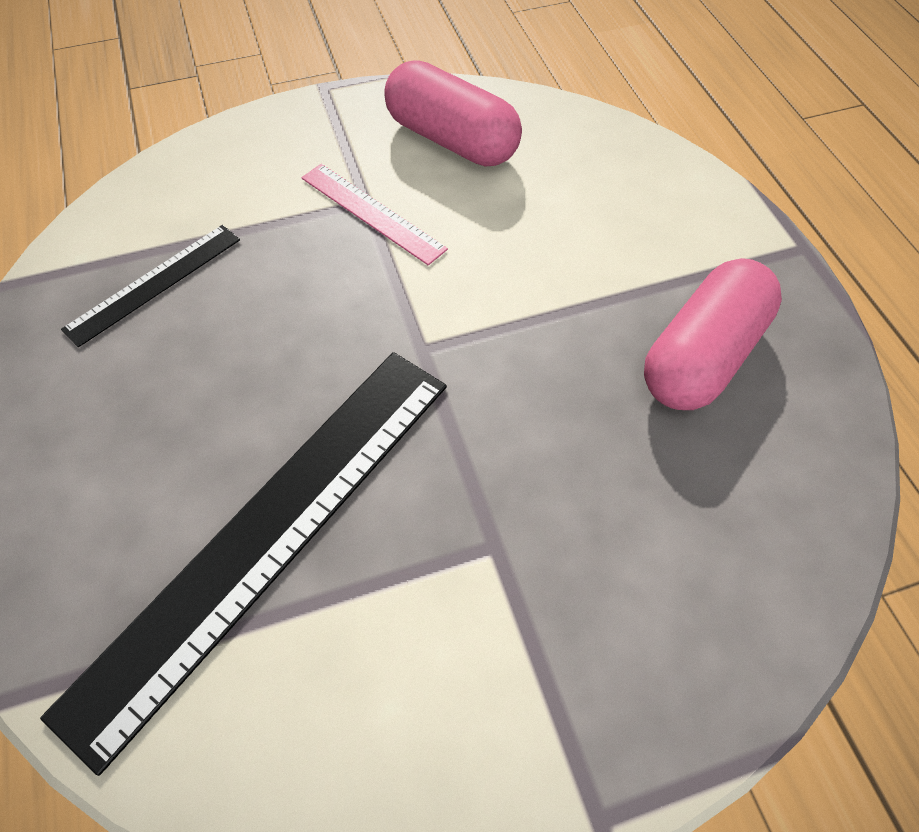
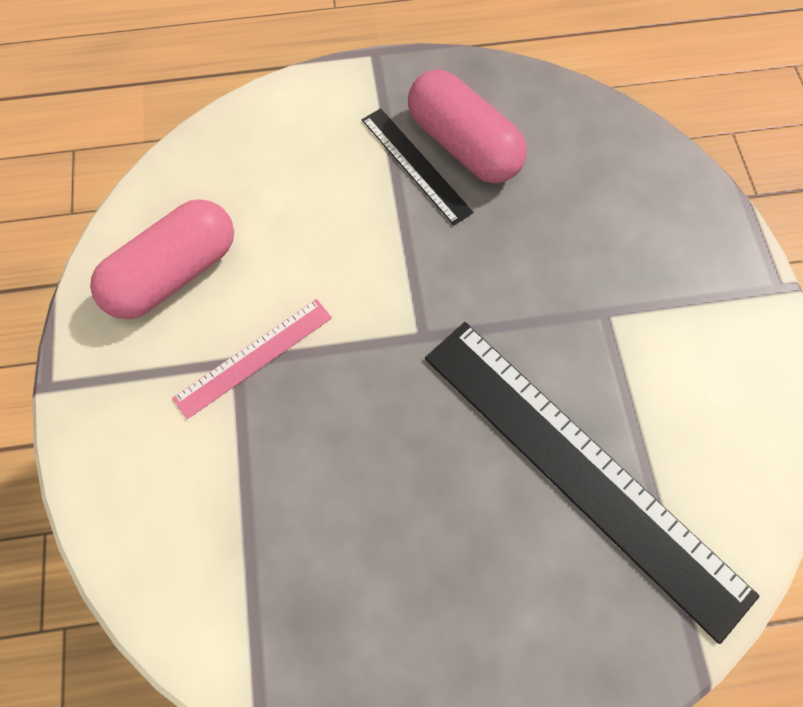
camera: 80 degrees left, 10 degrees up
black ruler [61,225,240,347] -> black ruler moved to [362,108,473,225]

